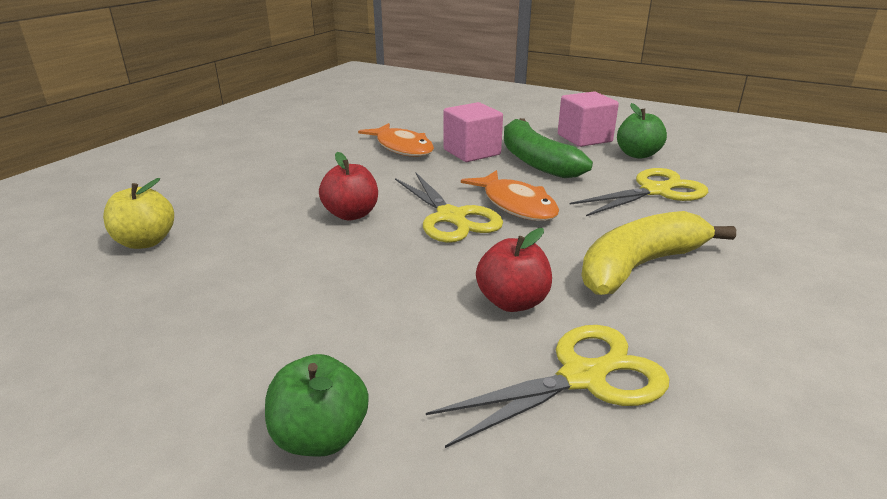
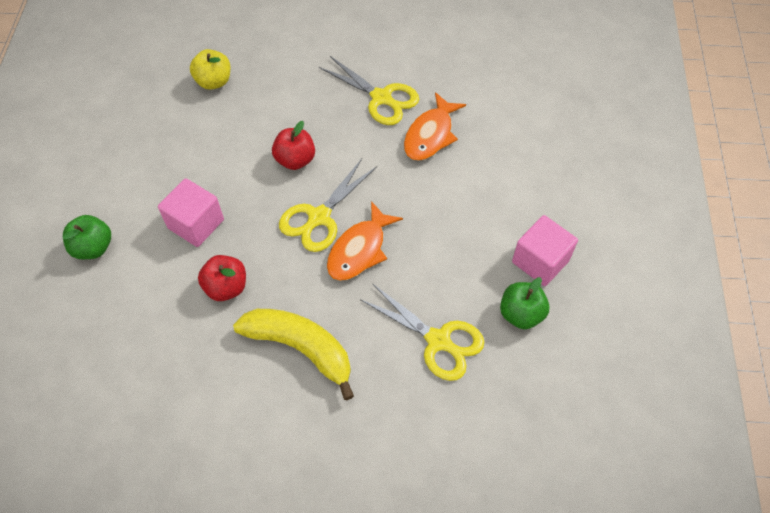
camera: 65 degrees right, 30 degrees up
yellow scissors [426,325,669,448] -> yellow scissors moved to [319,56,419,125]
pink cube [443,102,503,162] -> pink cube moved to [158,178,224,247]
green banana [504,118,593,178] -> none

